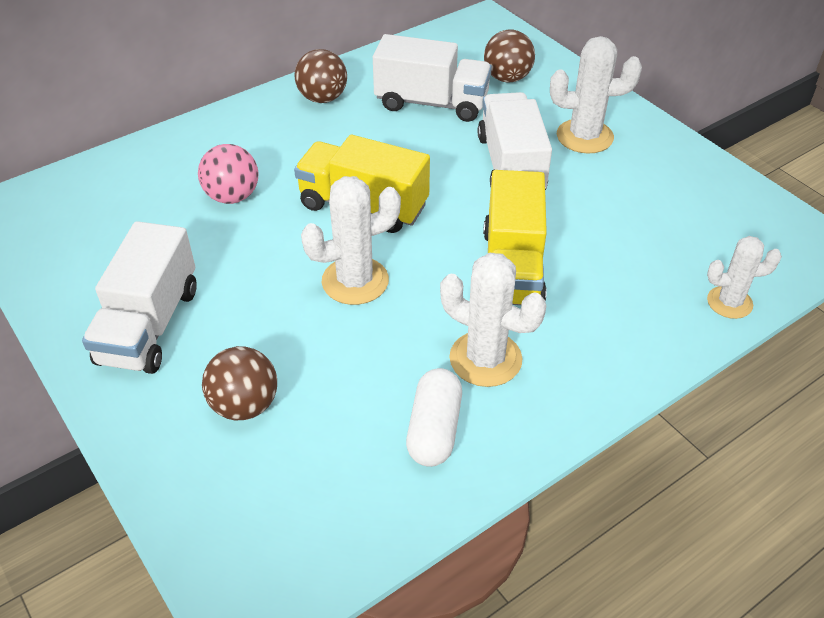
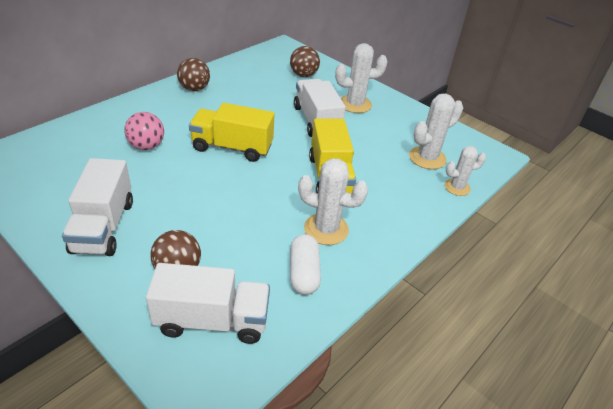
camera: 15 degrees left, 5 degrees down
white cactus [301,176,401,305] -> white cactus moved to [409,94,463,169]
white truck [373,34,492,122] -> white truck moved to [146,263,270,344]

